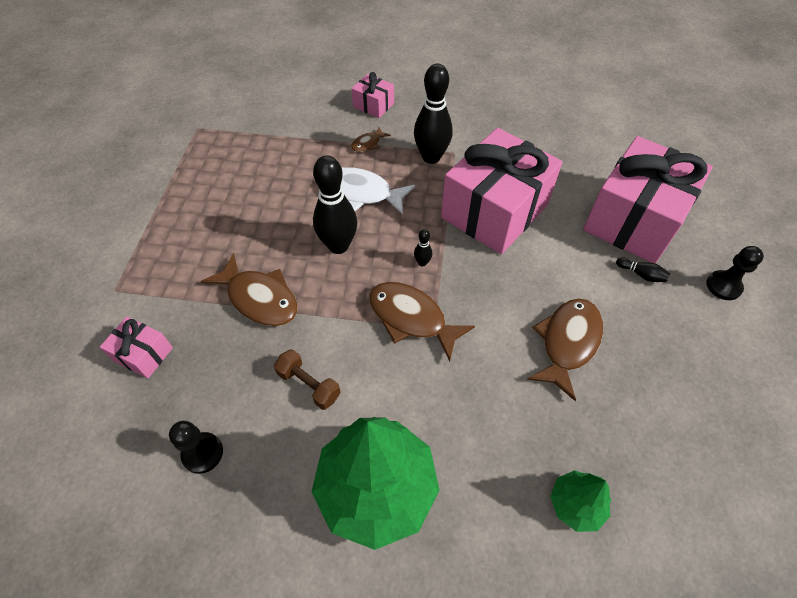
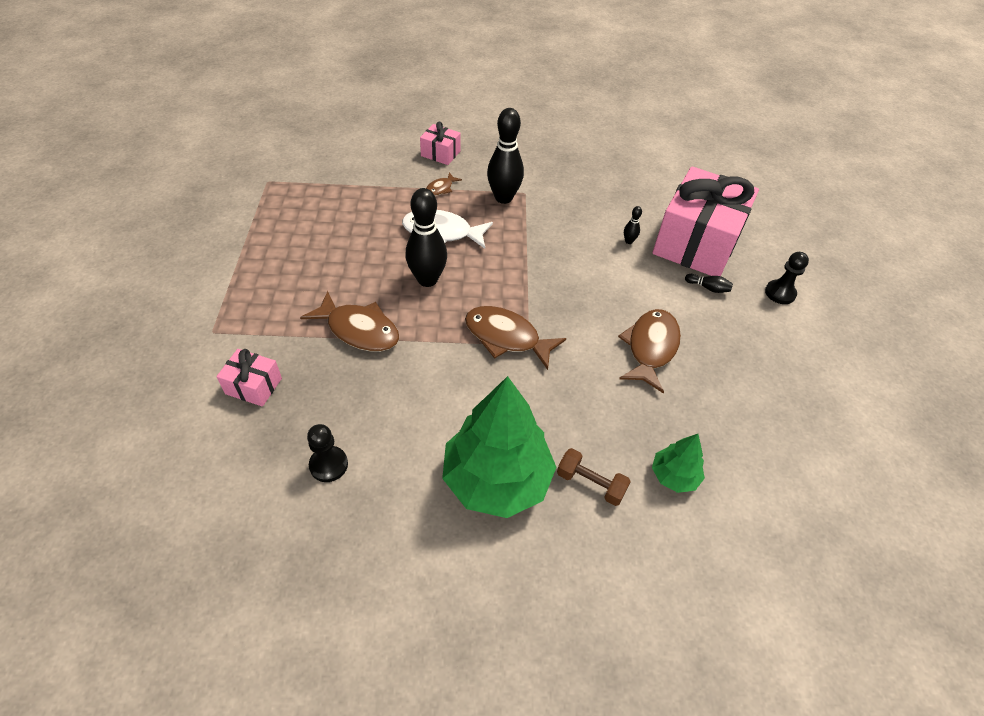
camera: 10 degrees left, 5 degrees down
brown dumbbell [274,349,341,410] -> brown dumbbell moved to [557,448,631,506]
black bowling pin [414,229,432,266] -> black bowling pin moved to [624,206,642,244]
pink gift [441,128,563,254] -> none

